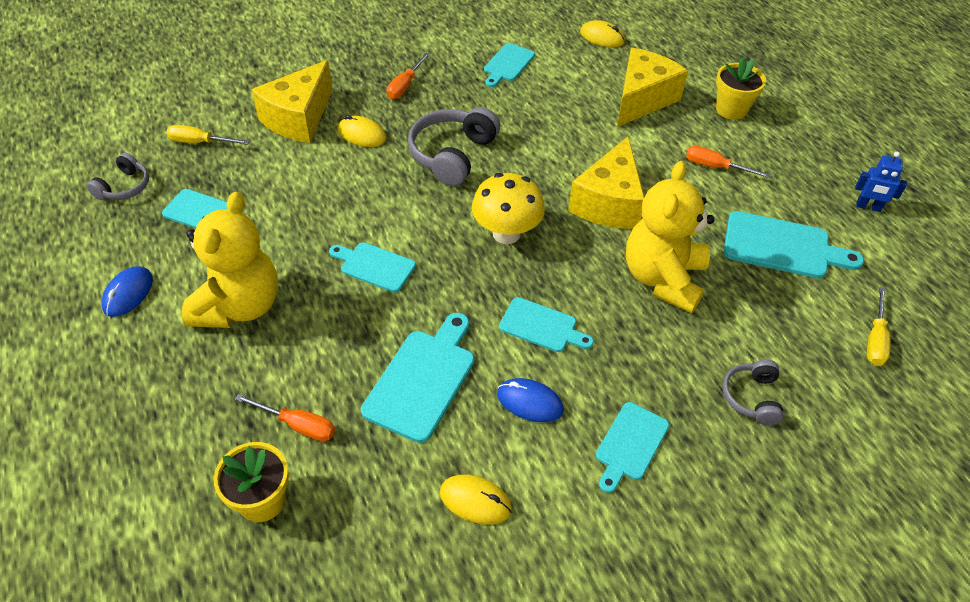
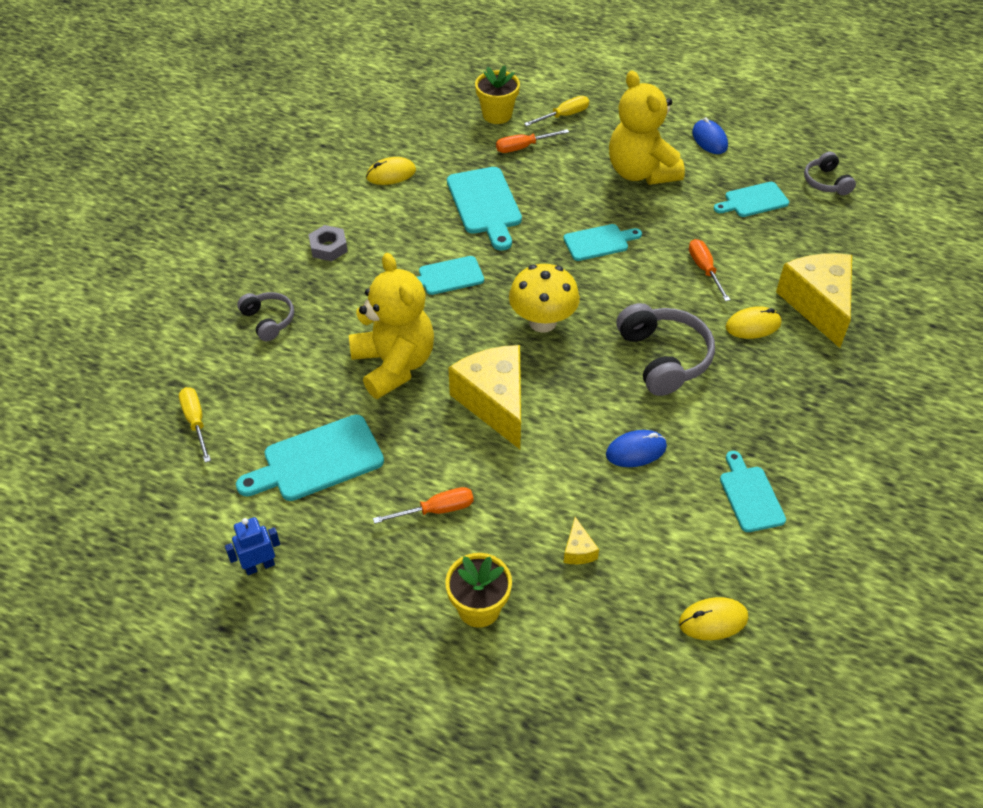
camera: 140 degrees right, 0 degrees up
yellow screwdriver [166,125,250,145] -> yellow screwdriver moved to [524,96,589,126]
orange screwdriver [387,53,430,99] -> orange screwdriver moved to [689,239,730,301]
blue mouse [497,378,564,422] -> blue mouse moved to [606,430,667,467]
turquoise cutting board [596,402,669,493] -> grey nut [308,225,348,261]
yellow cheese [617,48,688,127] -> yellow cheese [563,517,599,564], size x0.41

